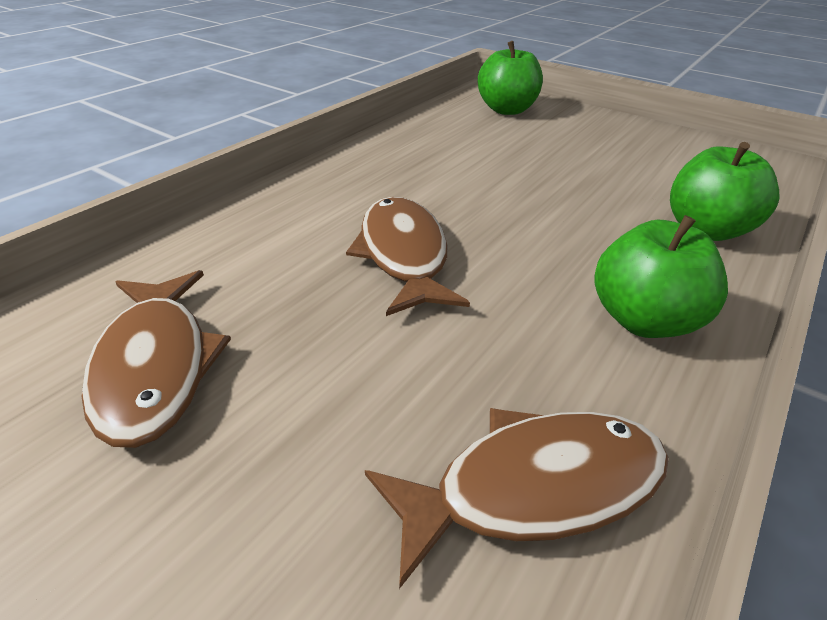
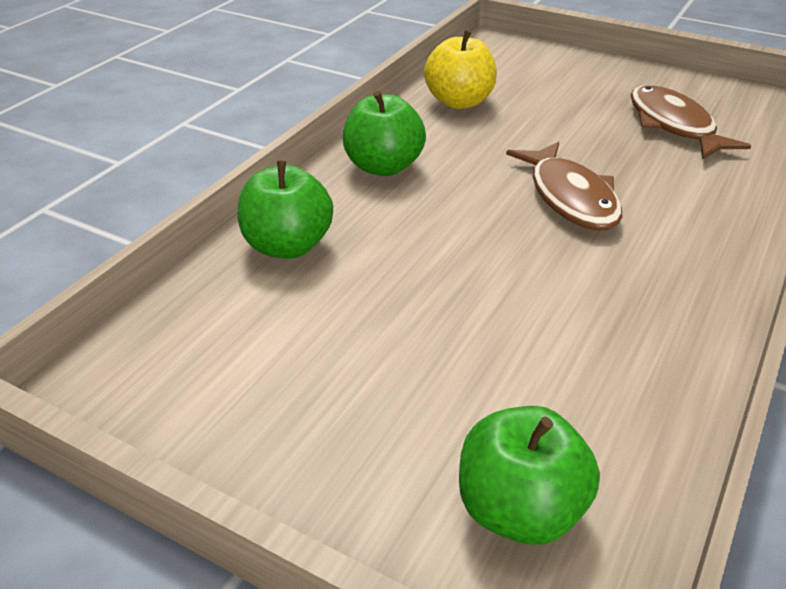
camera: 175 degrees right, 0 degrees up
brown fish [365,408,669,589] -> yellow apple [424,30,497,109]

